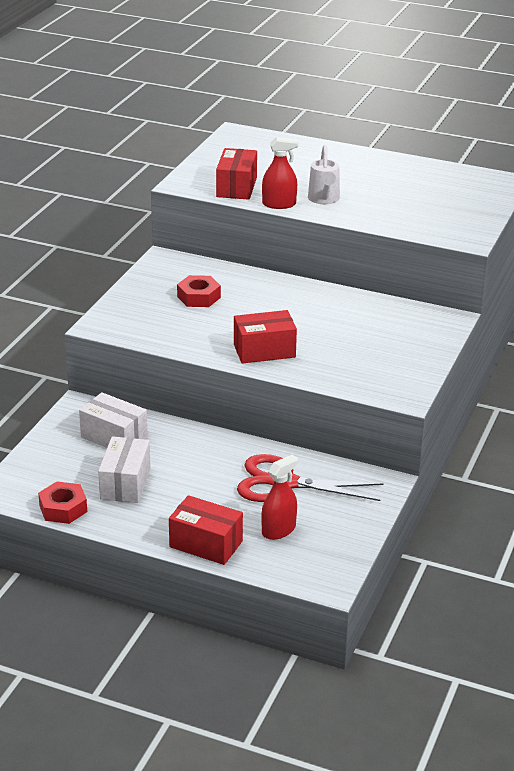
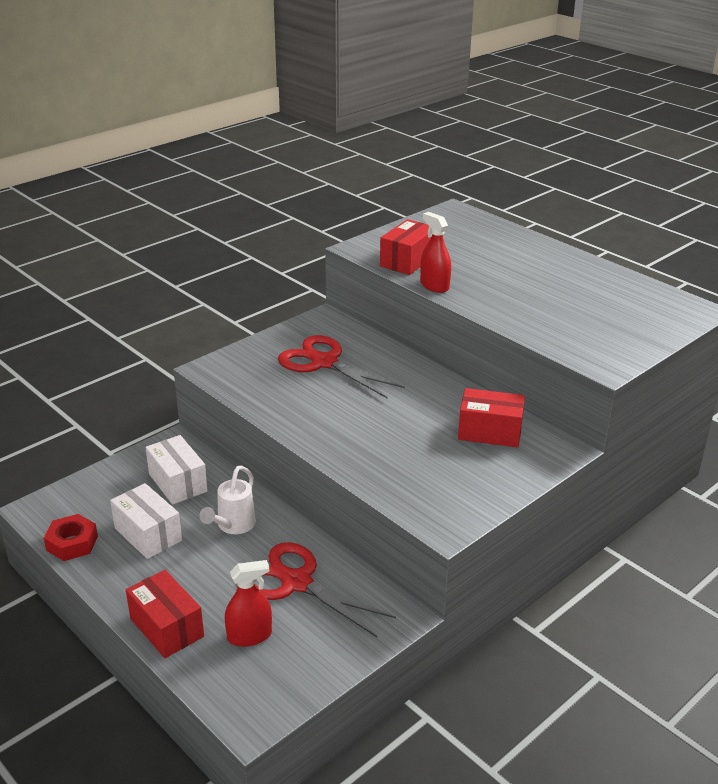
camera: 25 degrees right, 0 degrees up
white box [98,436,151,503] -> white box turned 75 degrees counterclockwise [110,483,182,559]
red nut [177,275,221,307] -> red scissors [278,335,405,398]
red box [234,310,297,364] -> red box moved to [458,388,525,448]
red spray bottle [262,137,298,209] -> red spray bottle turned 150 degrees counterclockwise [420,212,451,293]
white watering can [308,144,340,204] -> white watering can moved to [200,466,256,534]

